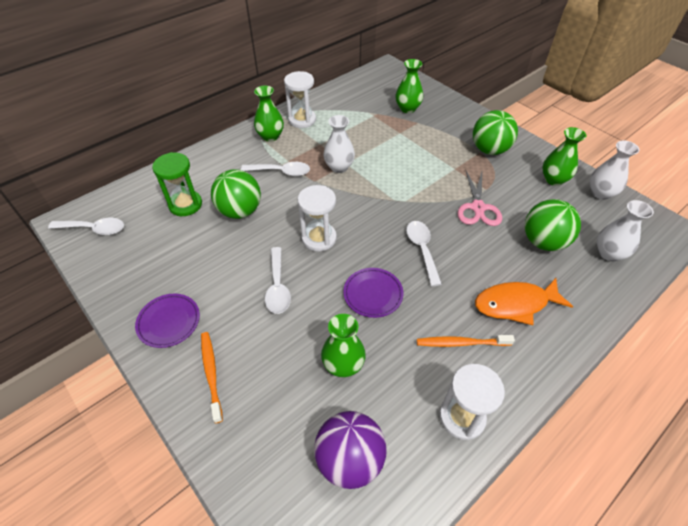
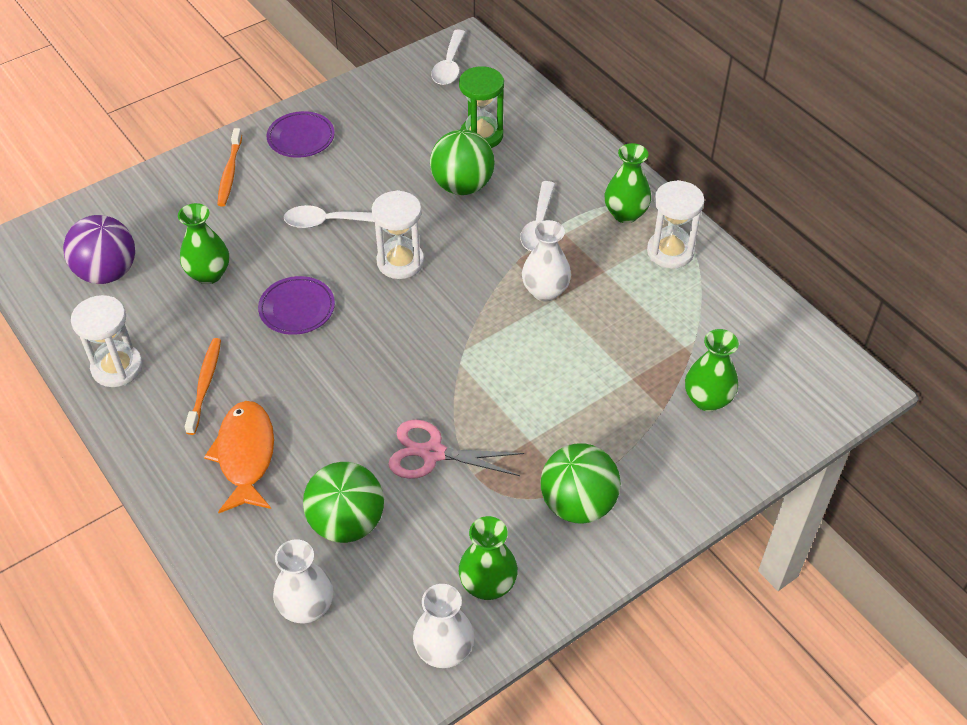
camera: 95 degrees right, 0 degrees up
orange toothbrush [201,332,223,423] -> orange toothbrush turned 105 degrees clockwise [217,128,242,207]
white spoon [406,221,442,286] -> none

